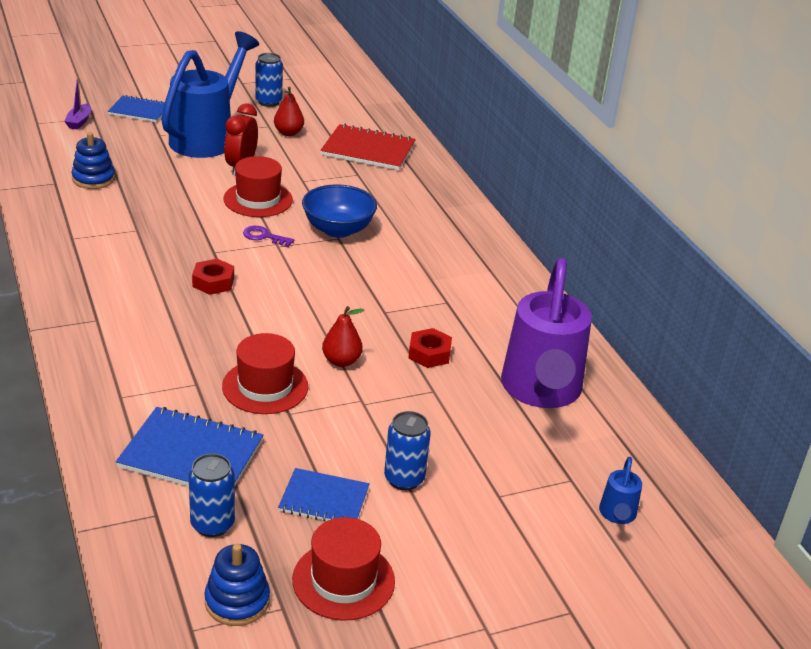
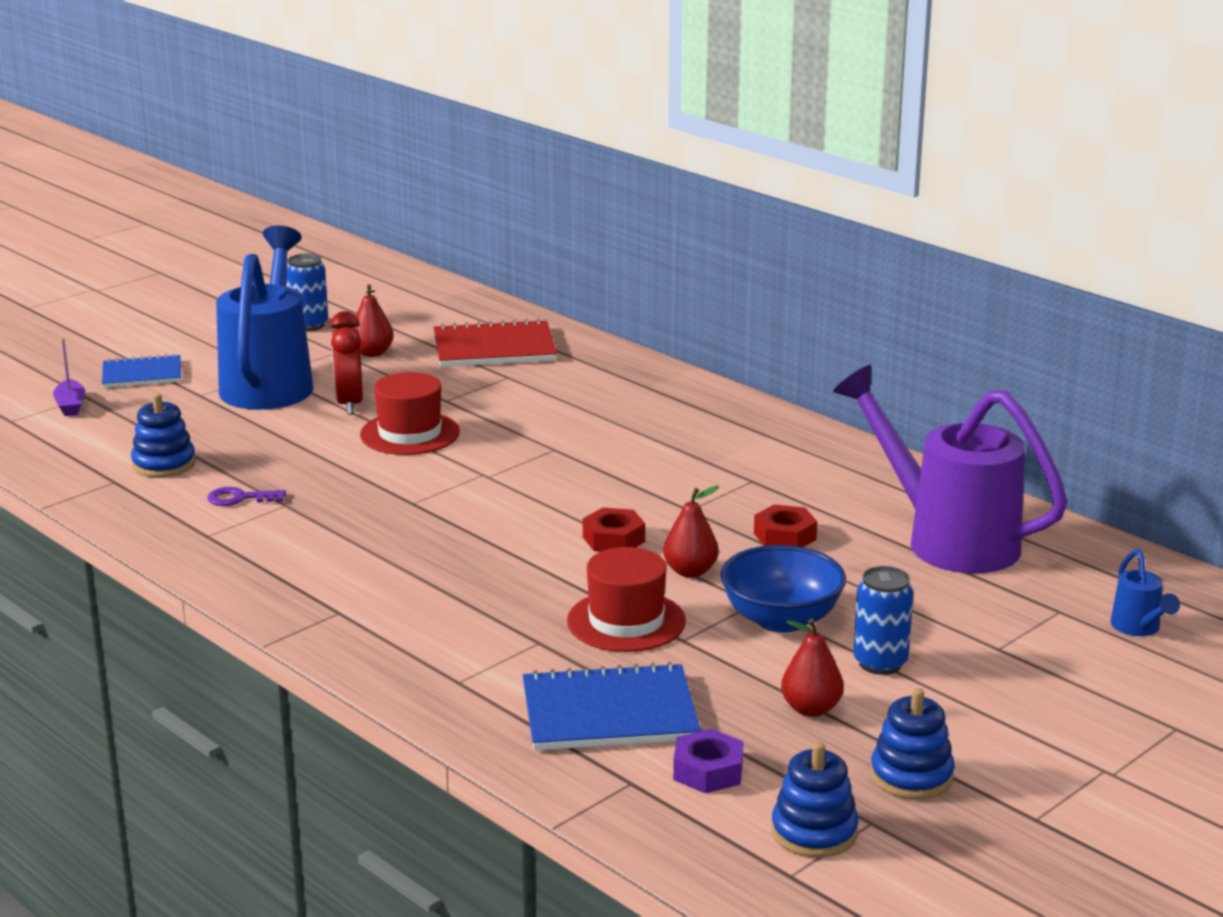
camera: 20 degrees left, 10 degrees down
blue can [189,453,235,537] -> purple nut [673,729,744,794]
red nut [192,259,234,295] -> red nut moved to [583,508,645,552]
purple key [243,226,294,247] -> purple key moved to [207,487,286,506]
blue notebook [278,468,370,521] -> red pear [781,618,844,717]
red hat [292,517,395,620] -> blue stacking toy [870,688,955,800]
blue bowl [302,184,377,238] -> blue bowl moved to [720,545,846,633]
purple watering can [501,258,592,408] -> purple watering can turned 150 degrees clockwise [833,365,1067,573]

